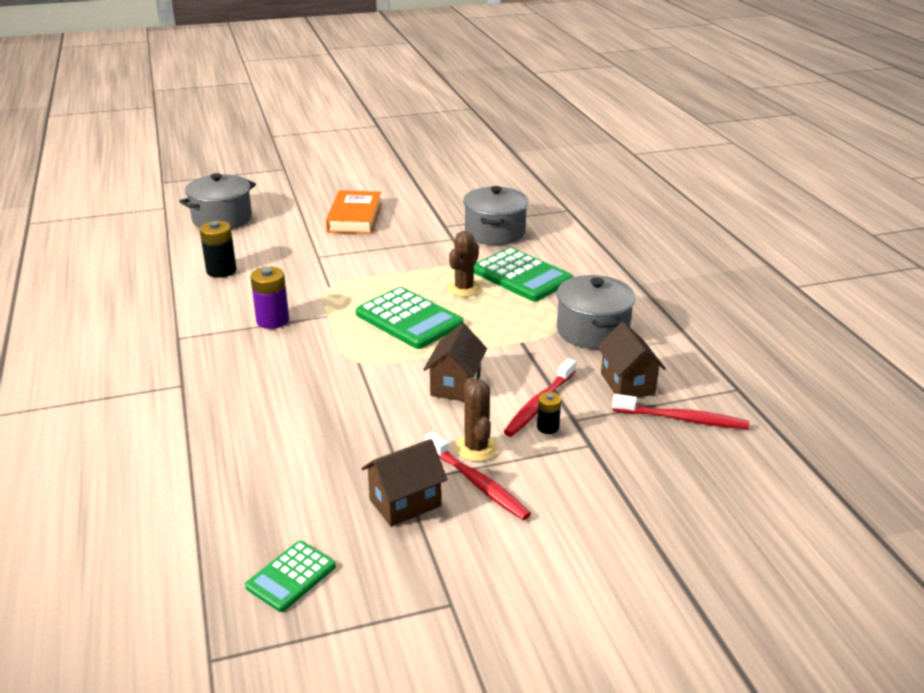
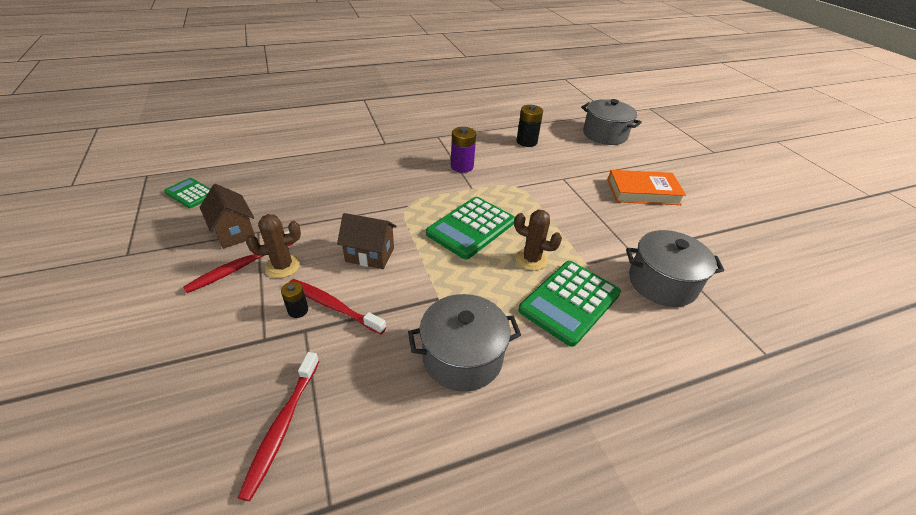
camera: 85 degrees right, 10 degrees up
brown house [597,322,666,398] -> none

